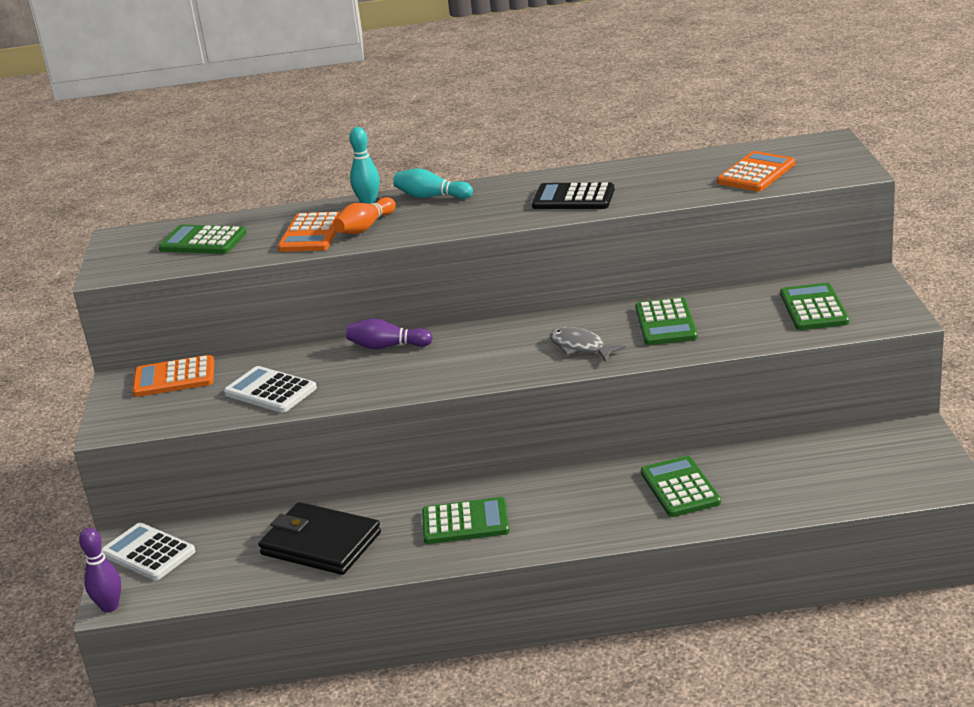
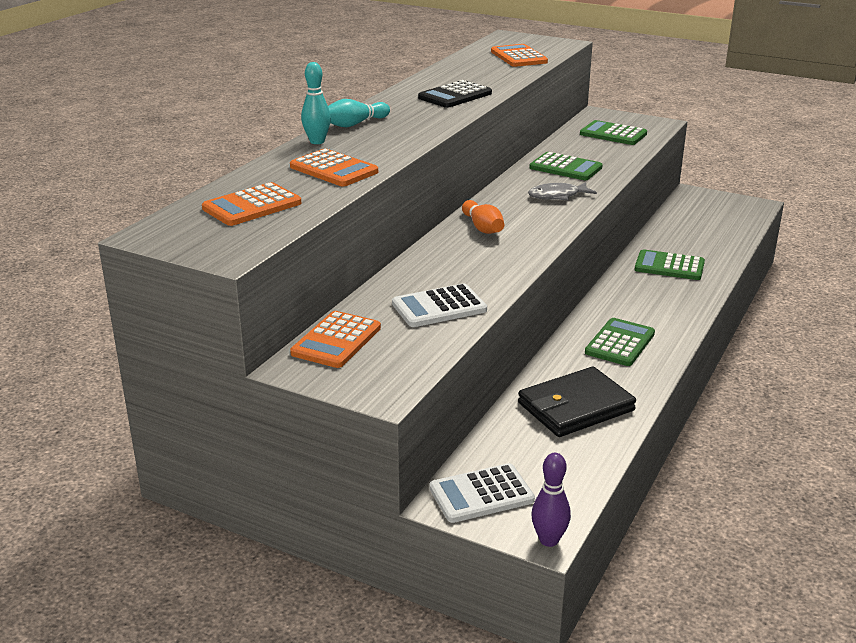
camera: 60 degrees left, 0 degrees up
green calculator [159,225,247,254] -> orange calculator [202,182,301,226]
orange bowling pin [333,197,396,234] -> orange bowling pin moved to [462,200,504,234]
purple bowling pin [346,318,433,349] -> none

